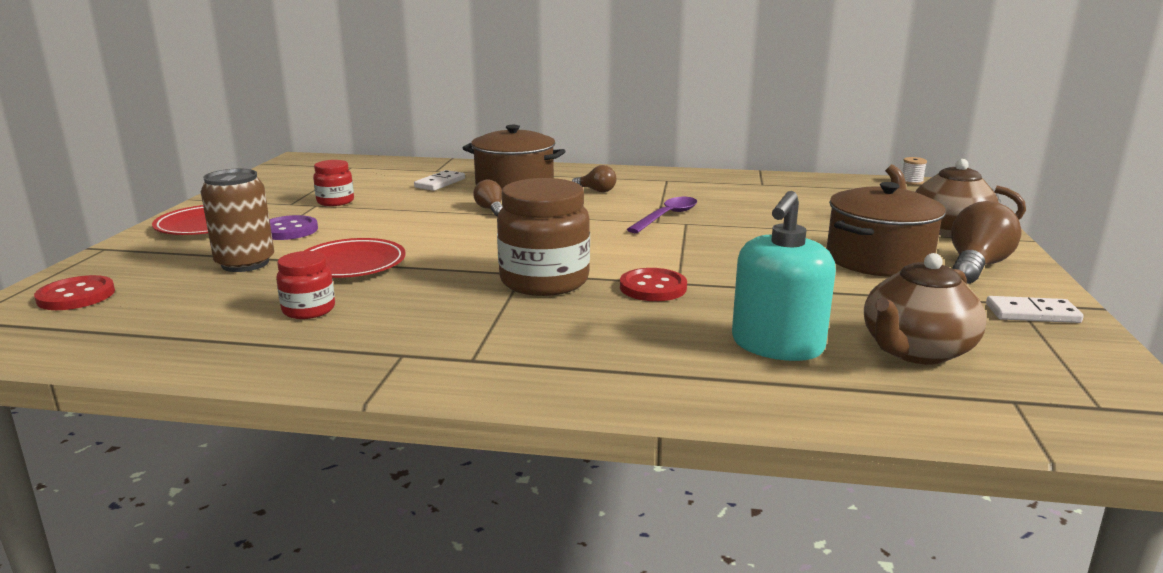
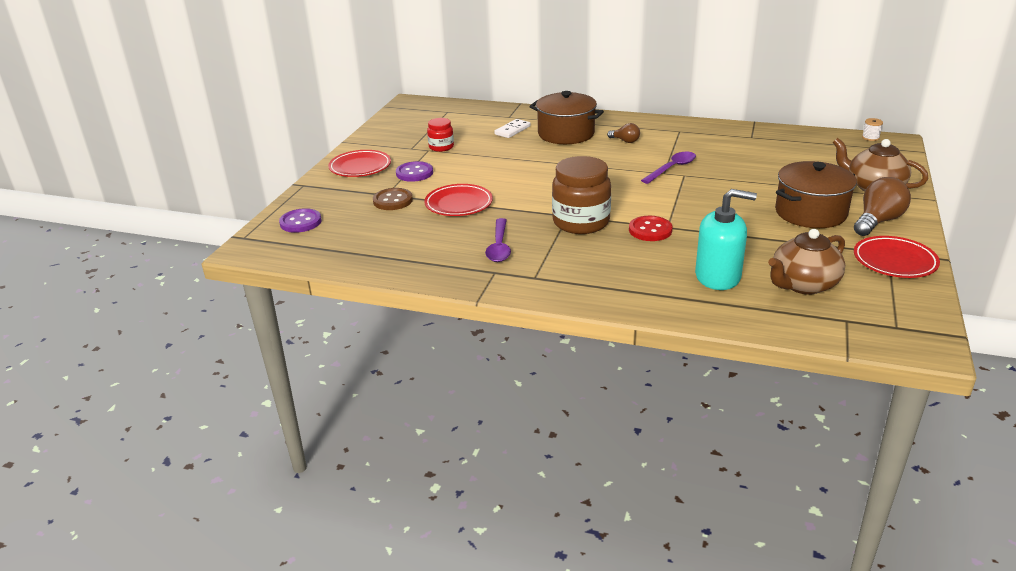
camera: 10 degrees right, 10 degrees up
red button [34,275,115,310] -> purple button [279,208,321,233]
brown can [201,169,274,272] -> brown button [373,188,413,210]
red jar [276,251,335,319] -> none
brown light bulb [473,180,503,216] -> none
turquoise soap dispenser [732,191,836,361] -> turquoise soap dispenser turned 120 degrees counterclockwise [695,189,757,290]
white domino [986,296,1084,323] -> red plate [854,236,940,278]
none -> purple spoon [485,218,511,262]

